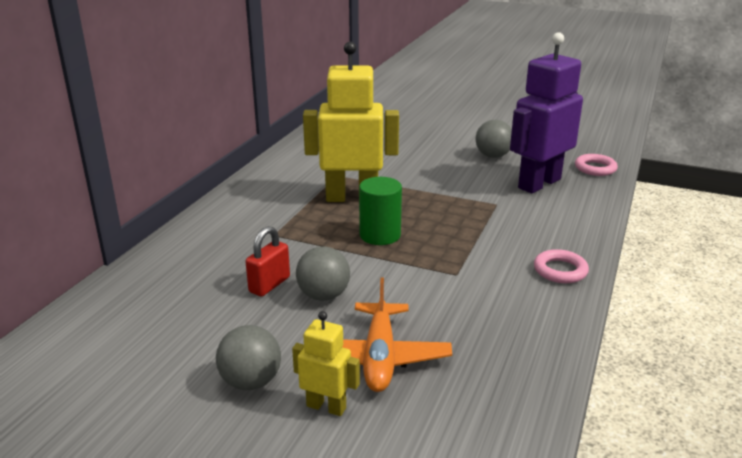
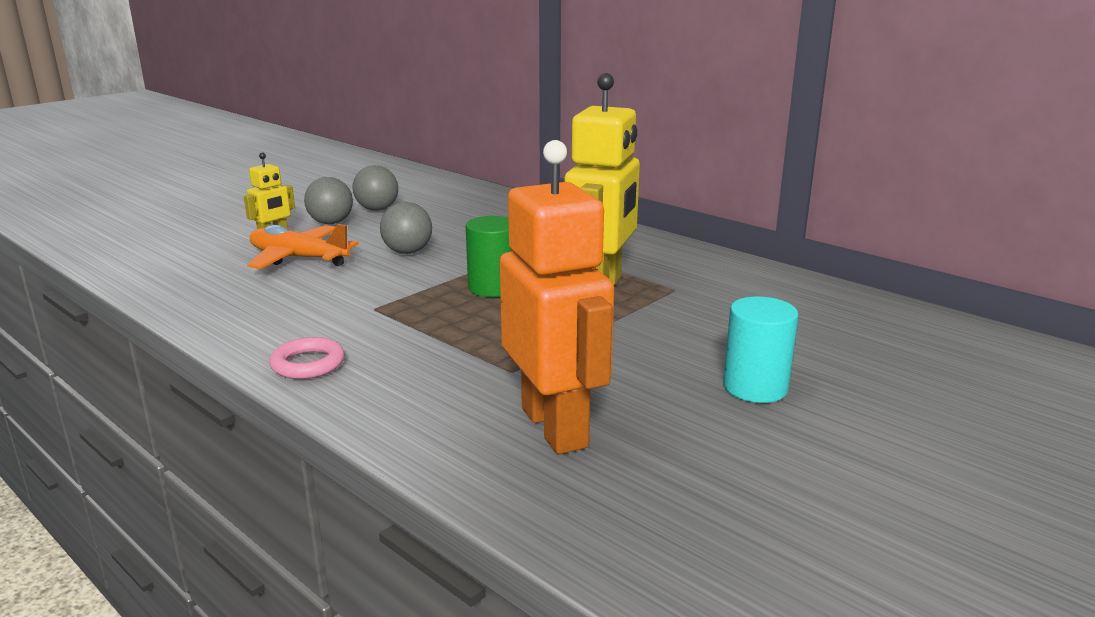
camera: 110 degrees right, 5 degrees down
red padlock [246,226,290,297] -> none
grey ball [476,120,512,158] -> grey ball moved to [352,165,398,211]
purple robot [510,32,583,193] -> orange robot [500,140,614,454]
pink ring [575,154,618,176] -> none
none -> turquoise cylinder [723,296,799,403]

